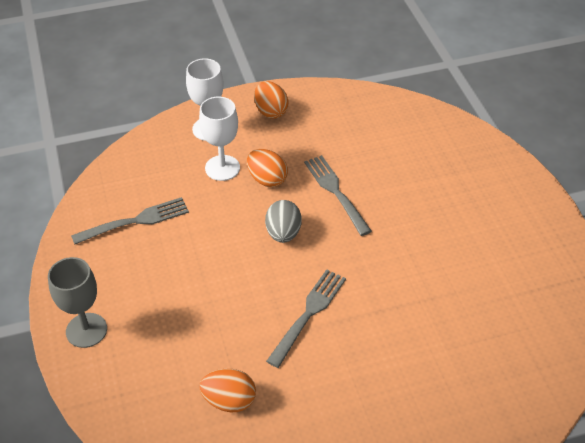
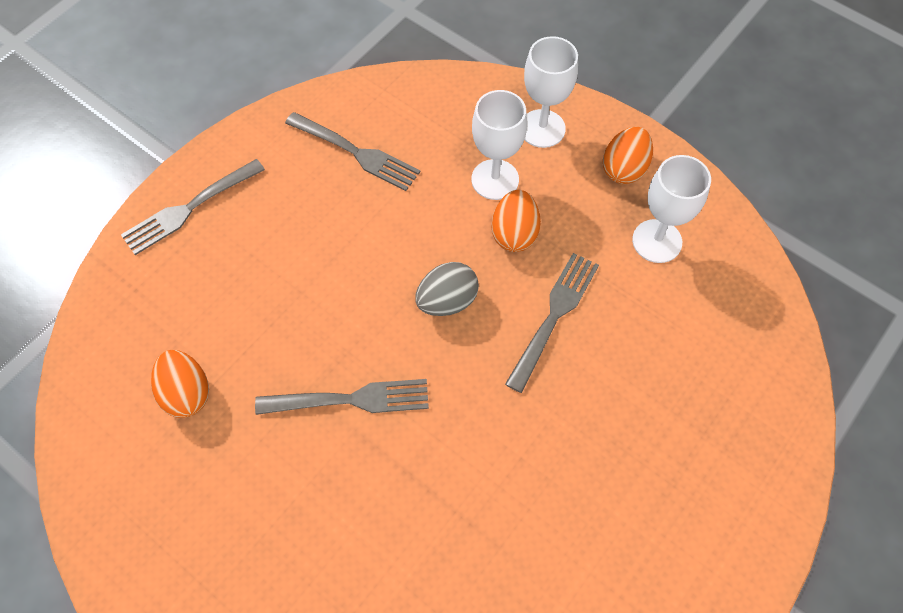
camera: 55 degrees right, 15 degrees up
grey goblet [48,257,107,348] -> grey fork [121,159,265,255]
none -> white goblet [632,155,711,263]

